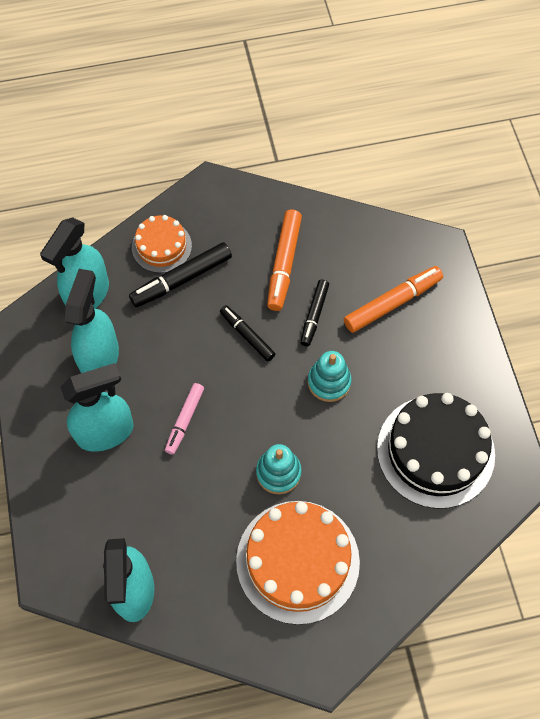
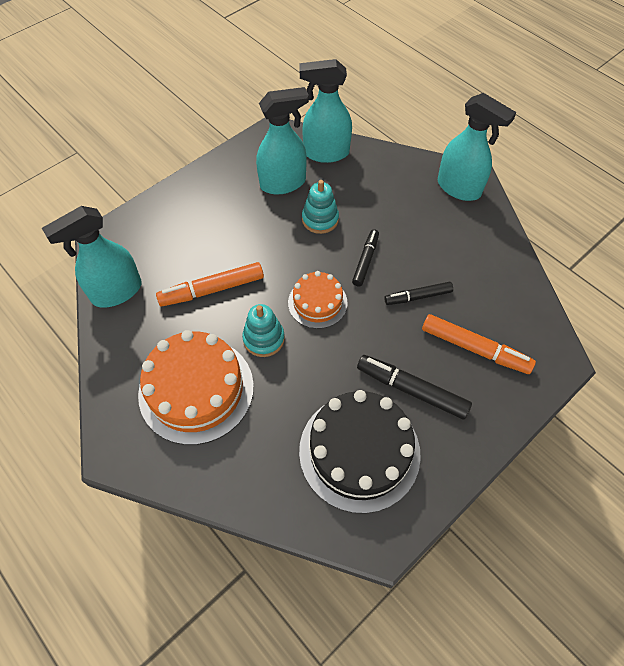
camera: 60 degrees right, 5 degrees down
turquoise spray bottle [60,363,134,452] -> turquoise spray bottle moved to [438,93,516,201]
black marker [129,242,232,307] -> black marker moved to [357,355,472,419]
orange cake [132,215,192,273] -> orange cake moved to [288,271,348,329]
pink marker [165,383,204,455] -> none
orange marker [267,210,302,311] -> orange marker moved to [156,262,264,307]
turquoise stacking toy [308,351,351,402] -> turquoise stacking toy moved to [302,180,339,234]

